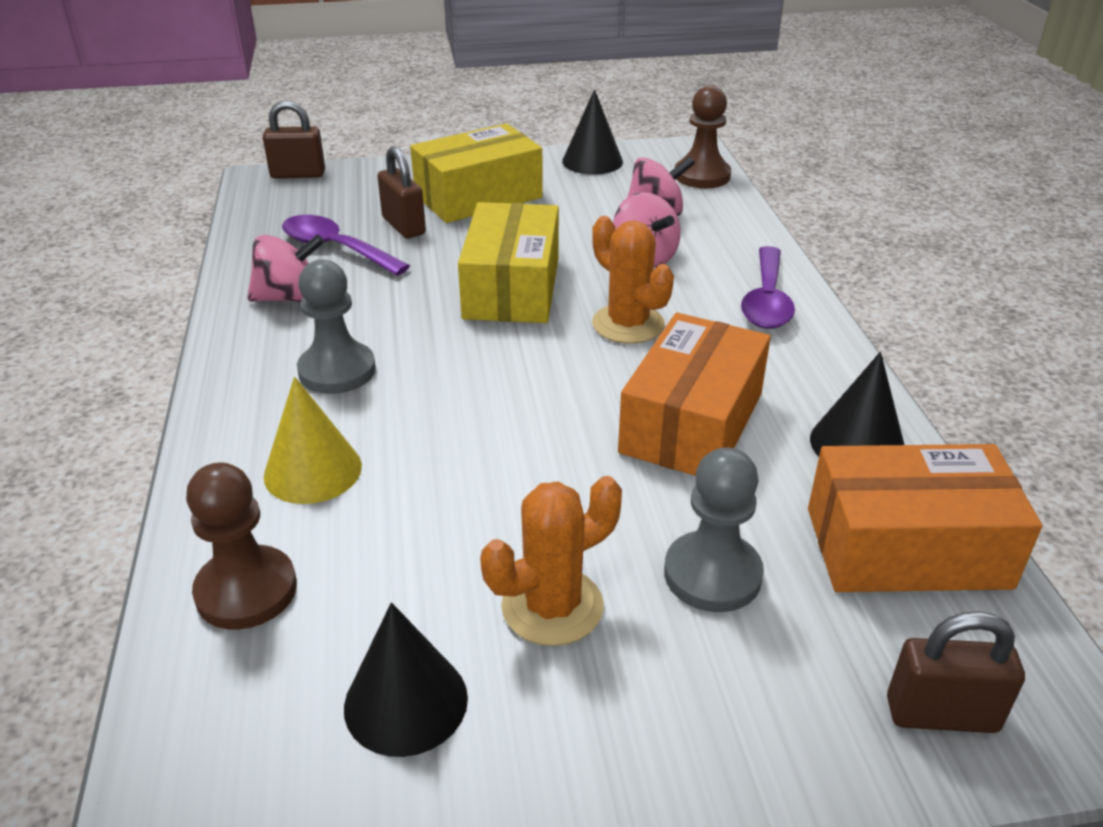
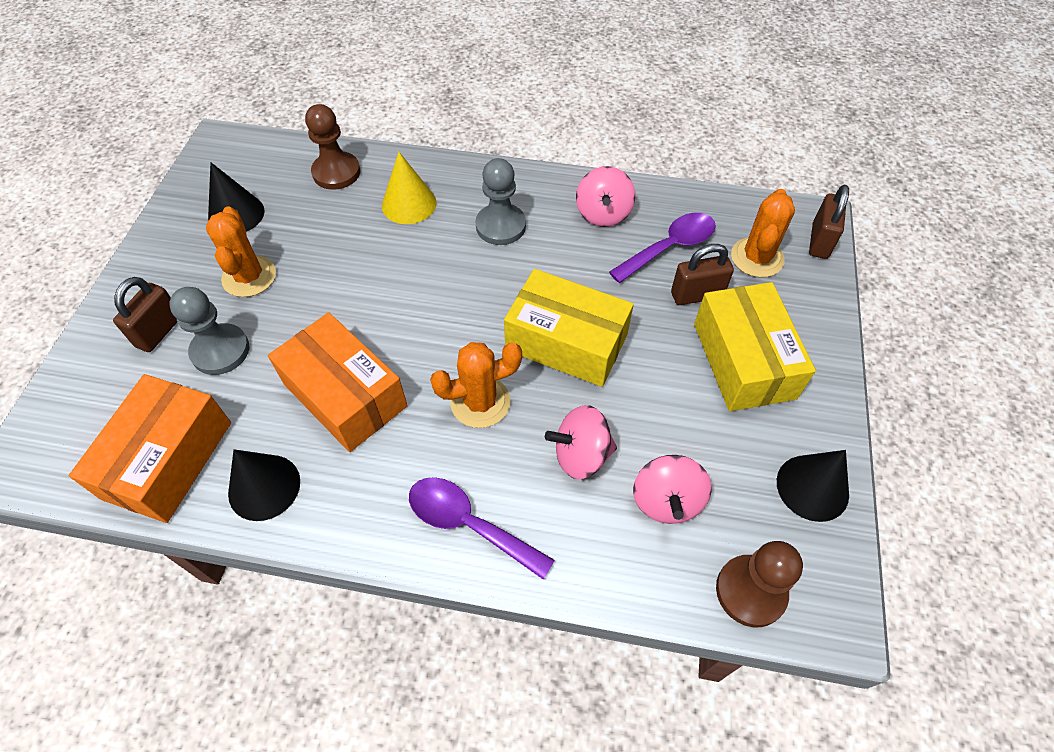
camera: 110 degrees right, 20 degrees up
brown padlock [887,612,1025,733] -> brown padlock moved to [113,277,177,352]
none -> orange cactus [731,189,795,277]

